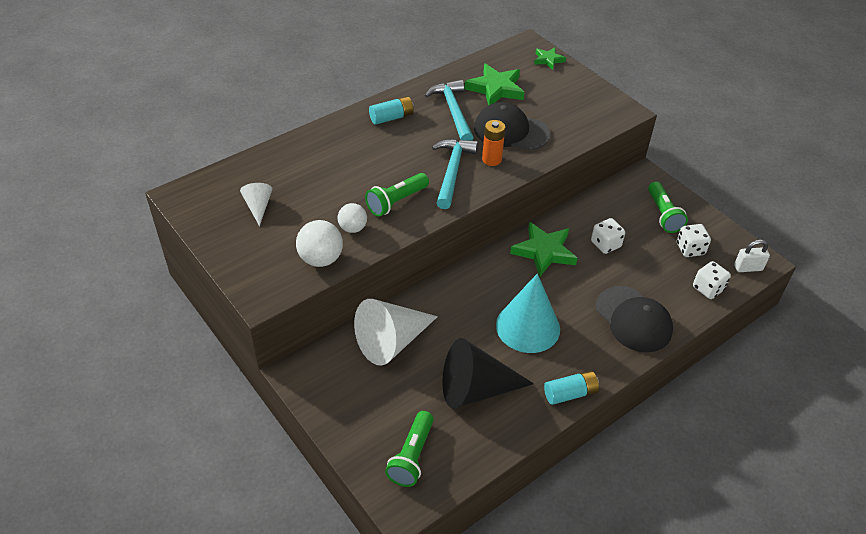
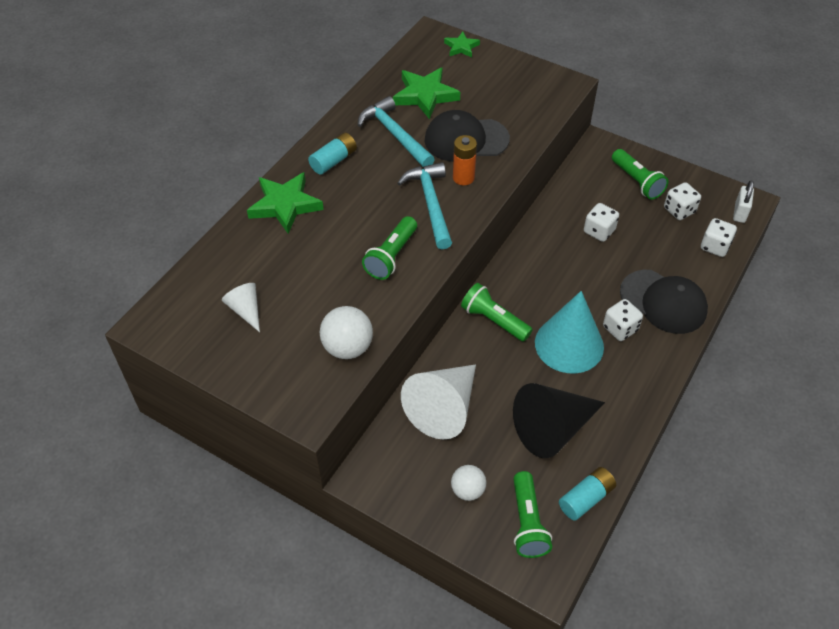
camera: 20 degrees left, 5 degrees up
white ball [337,203,367,233] -> white ball moved to [451,465,486,501]
green star [510,222,578,276] -> green star moved to [247,172,324,234]
turquoise battery [544,370,599,405] -> turquoise battery moved to [559,467,616,520]
white padlock [734,240,770,272] -> white padlock turned 45 degrees counterclockwise [733,180,754,223]
none -> green flashlight [461,283,533,342]
none -> white dice [603,299,643,341]

